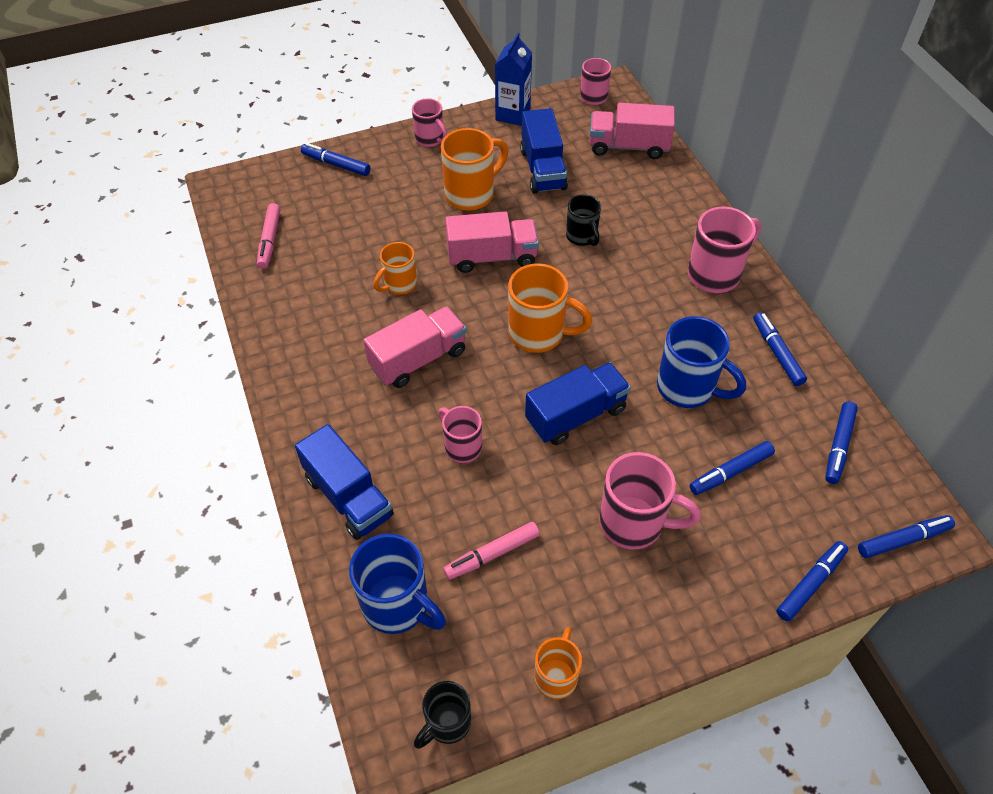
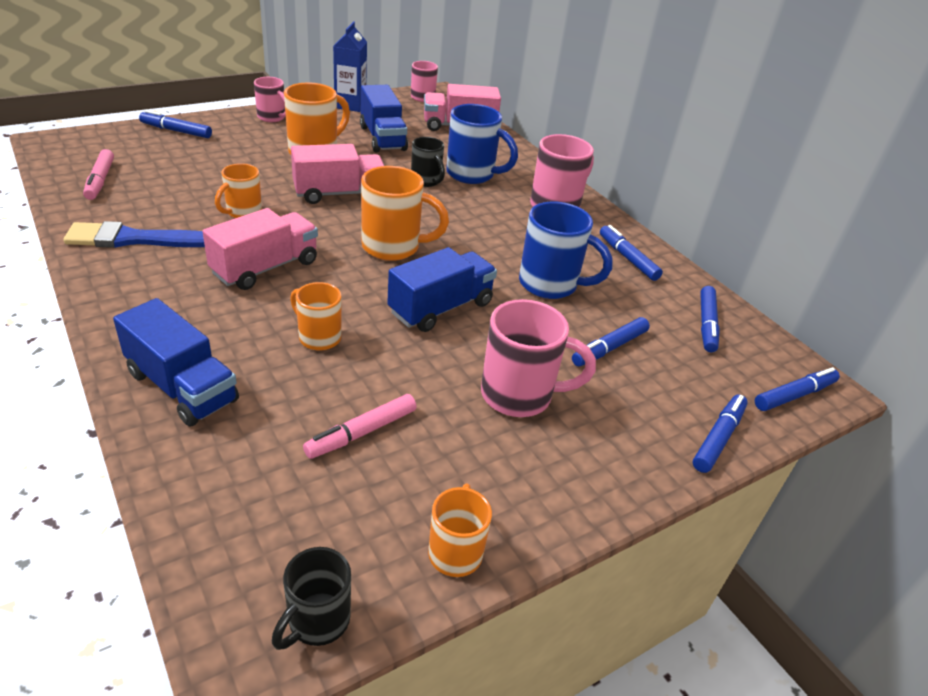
camera: 15 degrees left, 15 degrees down
blue mug [349,534,446,634] -> blue mug moved to [446,104,518,184]
pink mug [438,406,482,463] -> orange mug [290,282,341,351]
none -> blue brush [63,221,205,248]

